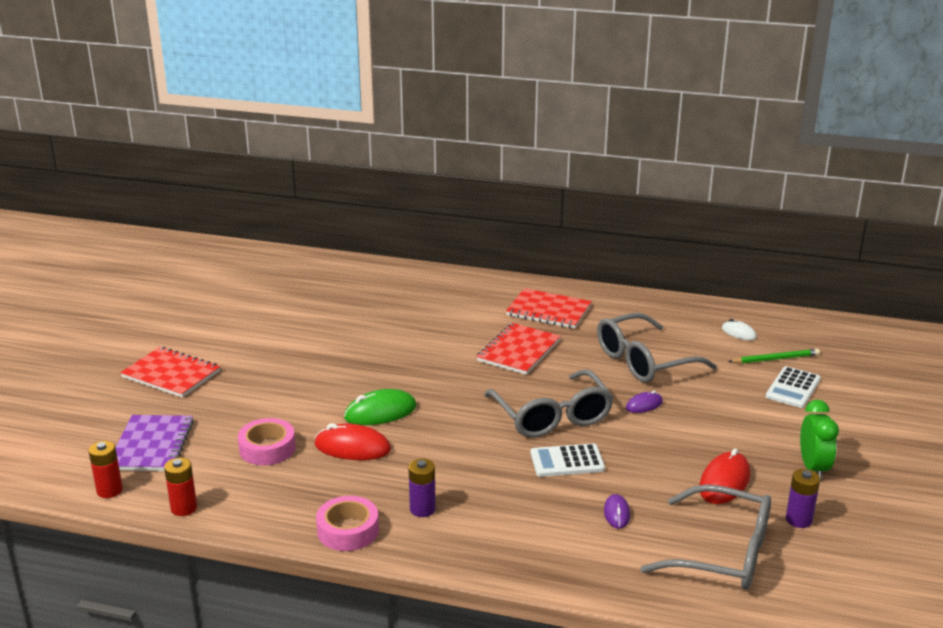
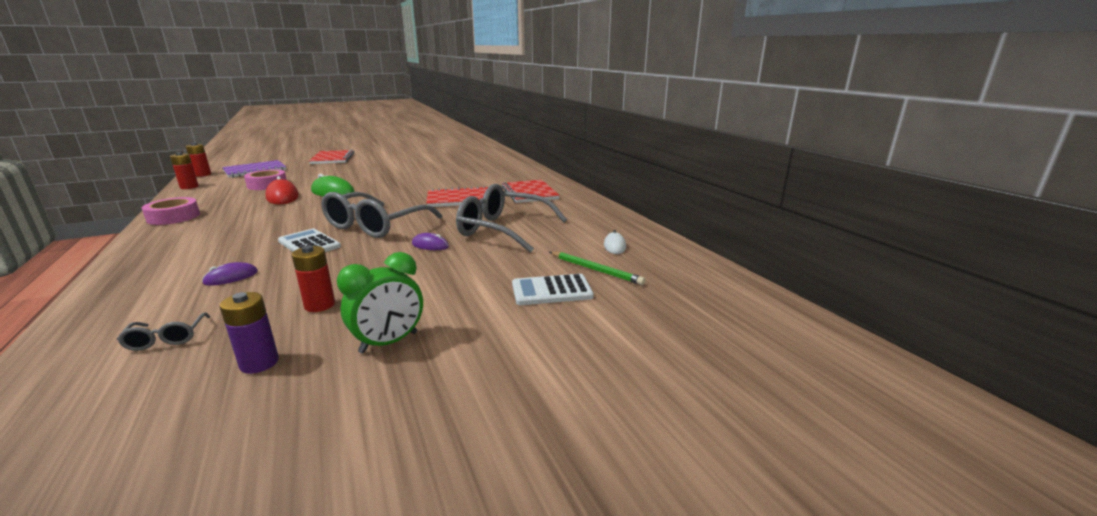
camera: 50 degrees right, 5 degrees down
purple battery [408,458,436,517] -> none
grey glasses [640,484,771,590] -> grey glasses [117,312,211,351], size x0.42
red mouse [699,448,750,504] -> red battery [292,245,335,312]

